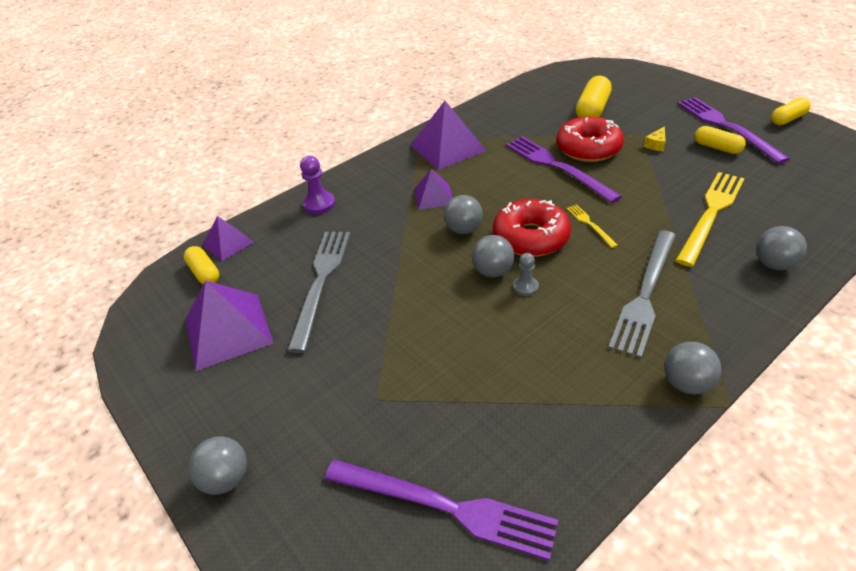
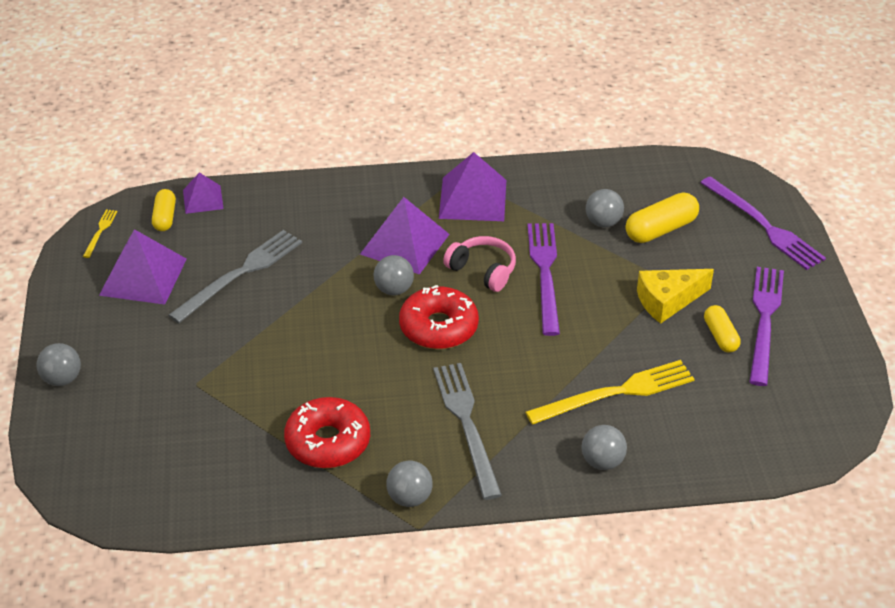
camera: 30 degrees right, 0 degrees up
purple pawn [300,156,335,214] -> none
purple fork [325,459,558,561] -> purple fork moved to [700,176,826,270]
purple pyramid [414,169,453,210] -> purple pyramid [360,197,450,275], size x1.72
grey ball [472,235,514,277] -> grey ball moved to [586,189,624,227]
grey pawn [513,253,539,296] -> none
red donut [556,117,624,162] -> red donut moved to [284,397,370,468]
yellow fork [566,204,618,248] -> yellow fork moved to [83,209,118,258]
grey fork [608,230,676,358] -> grey fork turned 105 degrees clockwise [433,363,502,500]
yellow cheese [643,126,666,151] -> yellow cheese [637,269,714,324], size x2.11
yellow capsule [771,97,811,125] -> none
none -> pink headphones [443,236,516,292]

